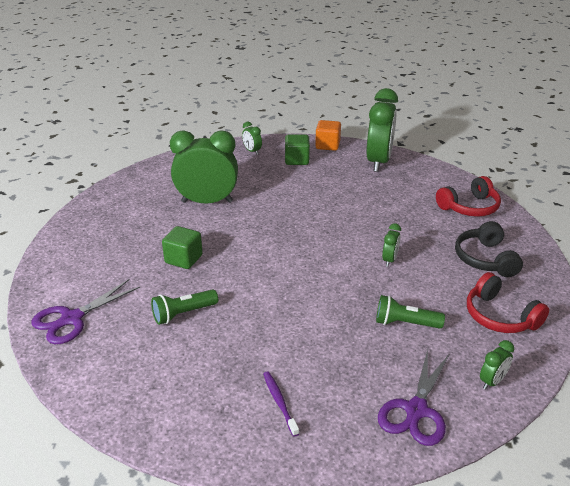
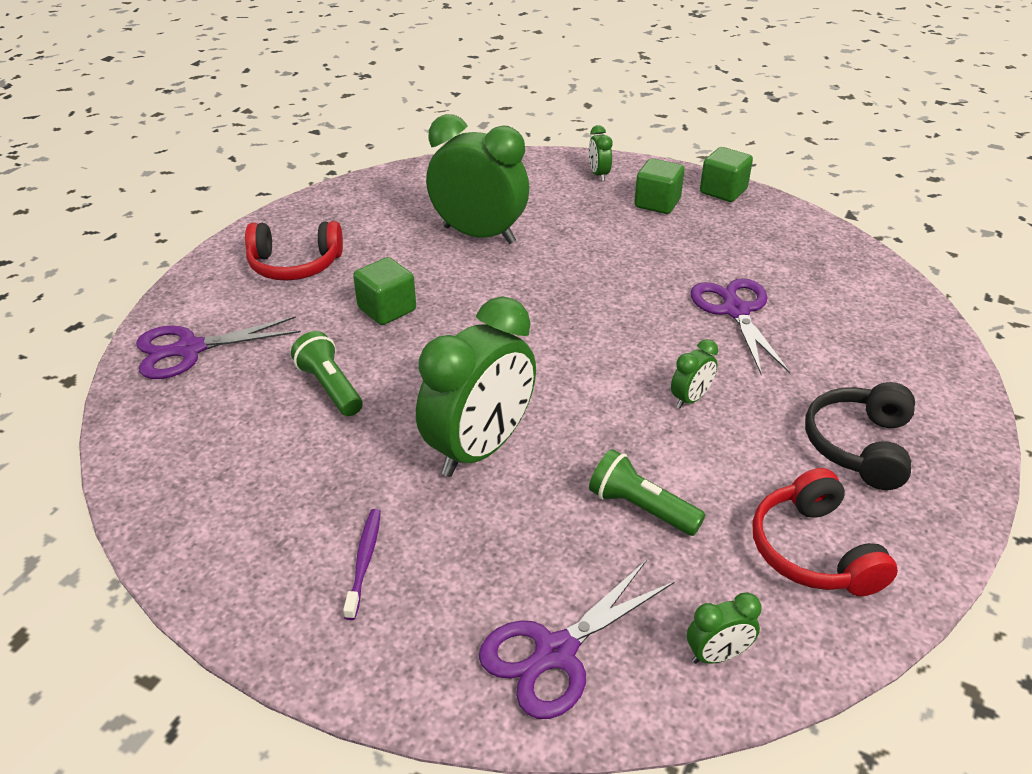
camera: 25 degrees right, 5 degrees up
green flashlight [151,289,218,325] -> green flashlight turned 60 degrees clockwise [291,331,363,416]
orange cube [315,120,341,151] -> green cube [700,147,753,202]
green clock [367,88,398,172] -> green clock moved to [416,297,536,477]
red headphones [436,176,501,217] -> red headphones moved to [245,221,343,281]
none -> purple scissors [690,278,790,375]

